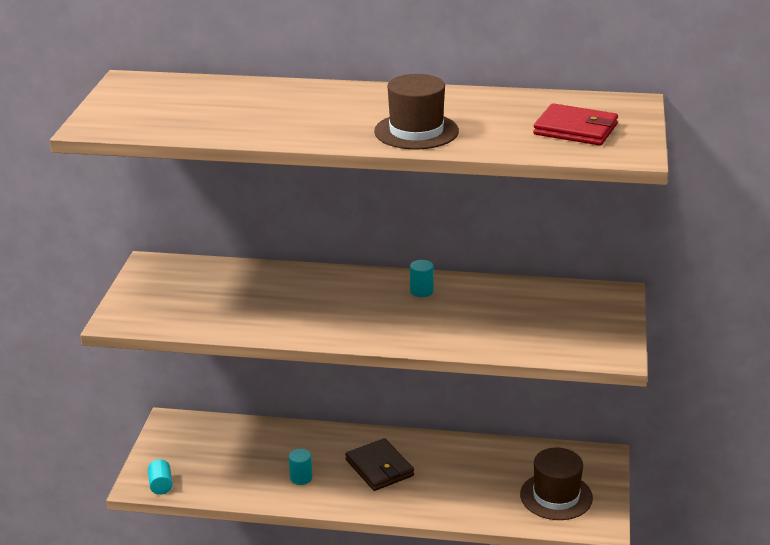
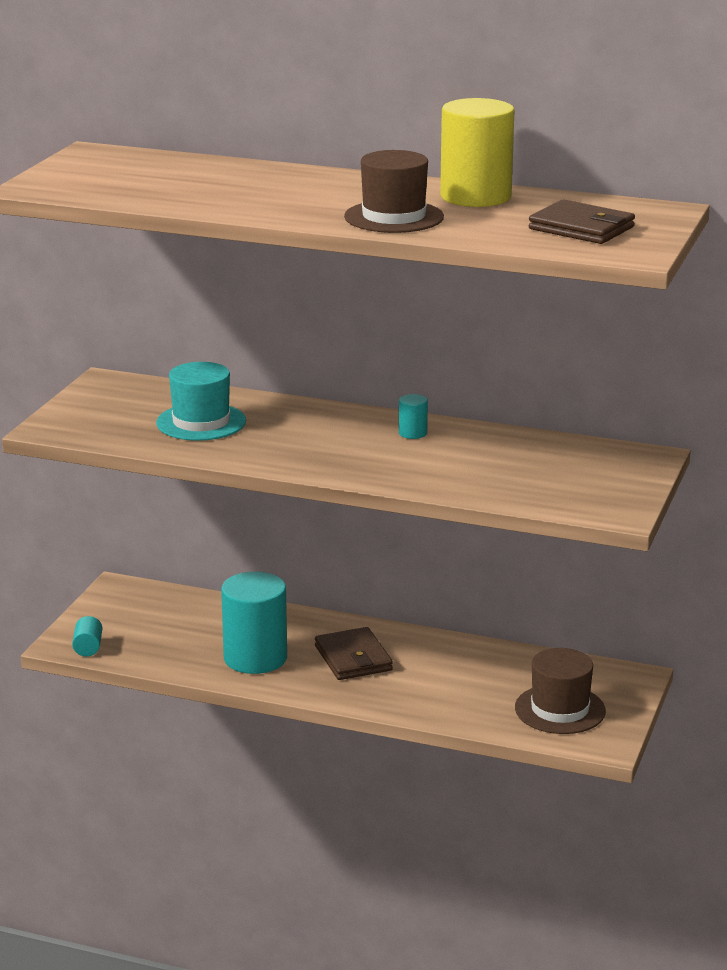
camera: 10 degrees right, 5 degrees down
turquoise cylinder [289,449,312,485] -> turquoise cylinder [221,572,287,674], size x2.32
red wallet [533,103,618,146] -> brown wallet [529,200,635,244]
none -> turquoise hat [156,362,246,441]
none -> yellow cylinder [440,98,514,207]

